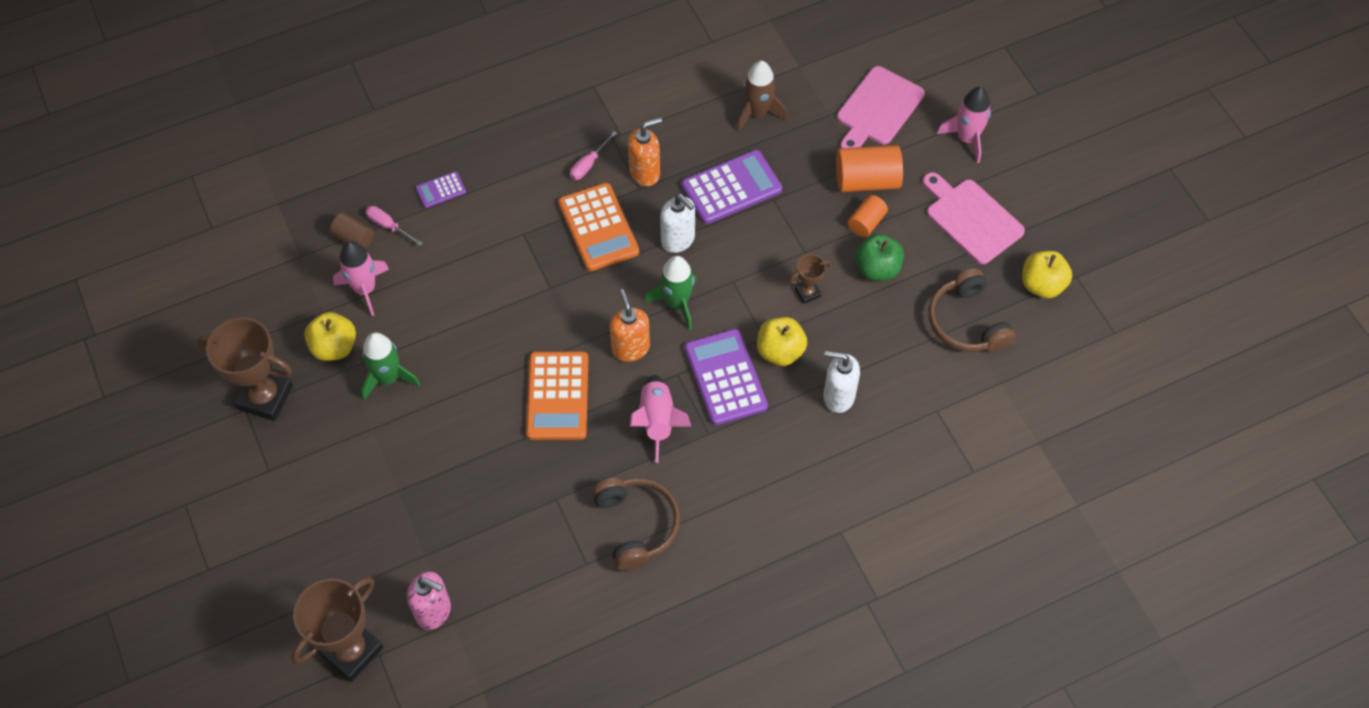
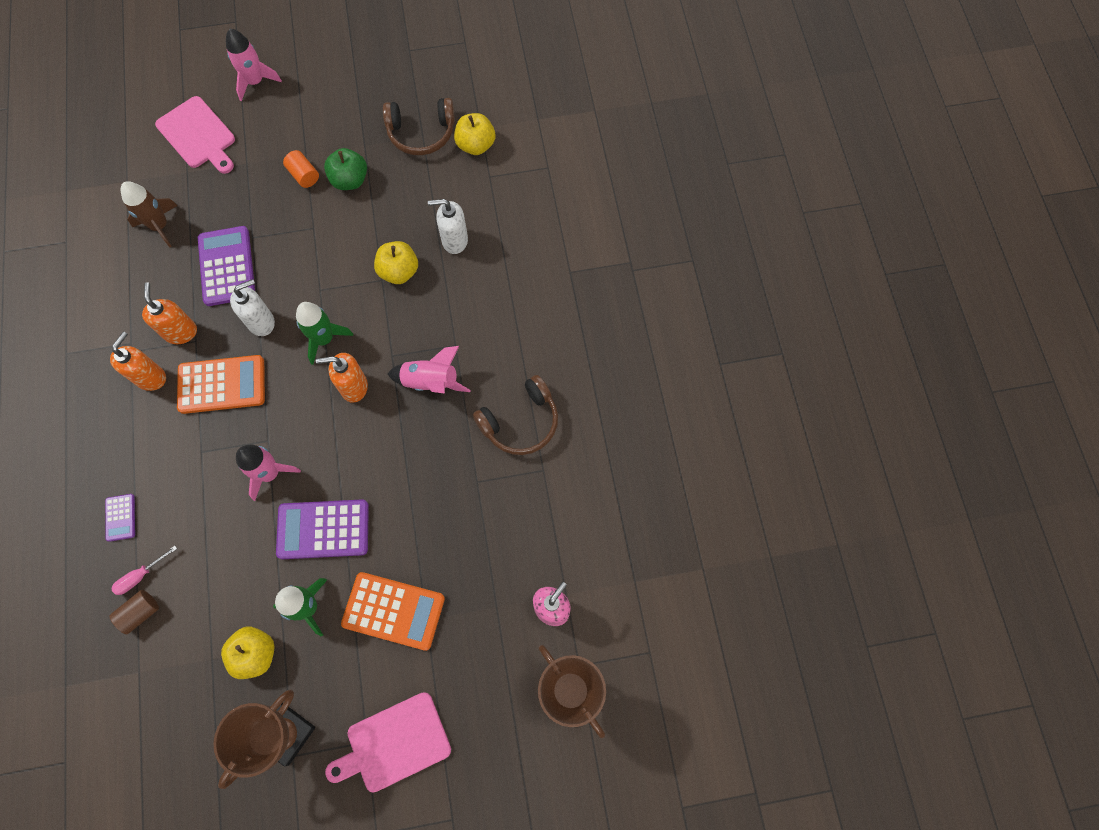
camera: 75 degrees left, 10 degrees up
pink rocket [333,241,389,316] -> pink rocket moved to [236,445,301,501]
orange calculator [526,352,588,440] -> orange calculator moved to [341,572,445,651]
pink screwdriver [570,131,617,180] -> orange soap dispenser [110,331,166,391]
brown headphones [592,478,680,571] -> brown headphones turned 150 degrees clockwise [473,375,558,455]
purple calculator [685,329,768,425] -> purple calculator moved to [276,499,369,559]
brown trophy [789,254,831,304] -> none
white soap dispenser [823,351,860,413] -> white soap dispenser turned 60 degrees clockwise [428,199,468,254]
orange cylinder [836,145,903,192] -> none
pink cutting board [923,172,1025,264] -> pink cutting board moved to [325,692,451,793]
yellow apple [1022,251,1072,299] -> yellow apple moved to [454,113,495,155]

